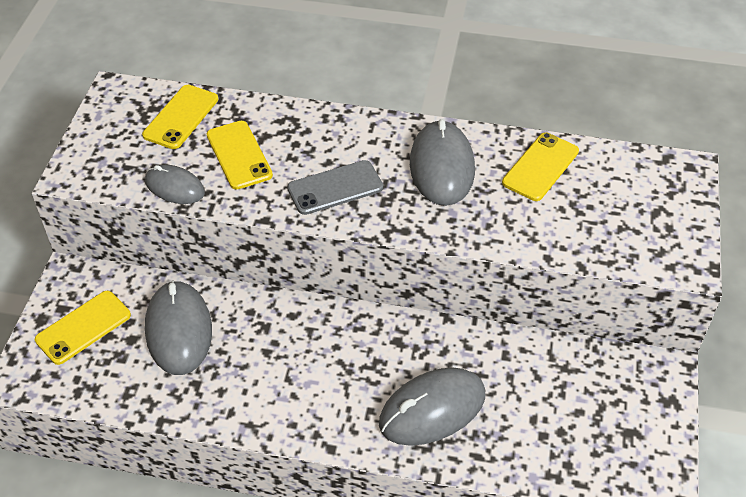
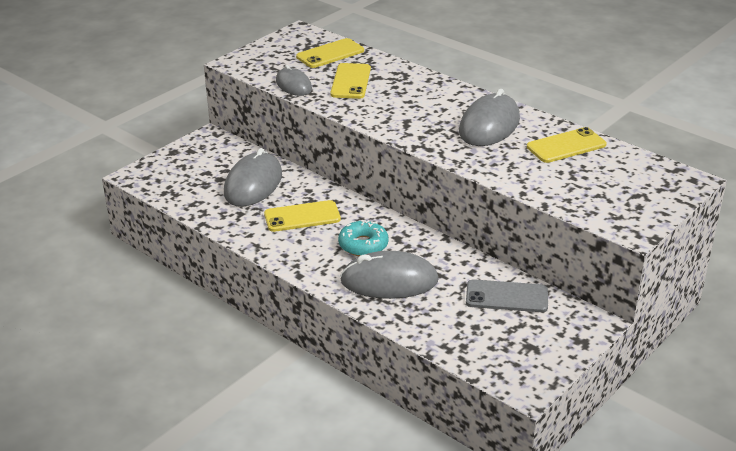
camera: 30 degrees right, 15 degrees down
yellow phone [35,291,131,365] -> yellow phone moved to [264,200,341,232]
grey phone [287,160,383,215] -> grey phone moved to [466,279,548,312]
none -> turquoise donut [338,220,389,256]

